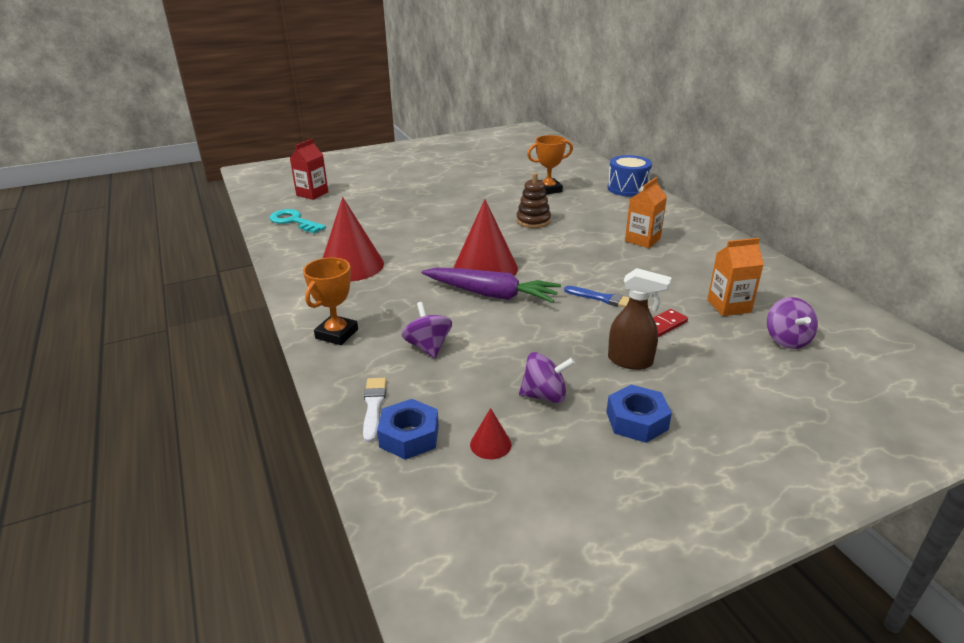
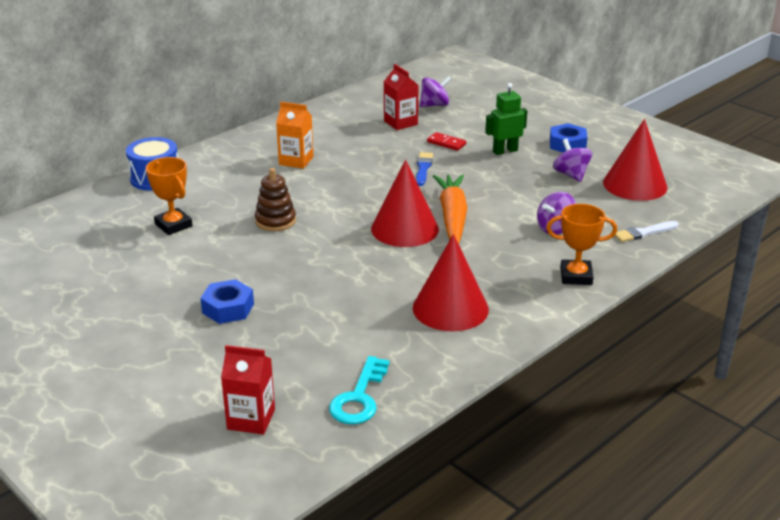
camera: 110 degrees left, 0 degrees up
blue nut [377,399,439,460] -> blue nut moved to [200,279,254,324]
purple carrot [421,268,561,303] -> orange carrot [433,174,467,244]
red cone [470,408,511,459] -> red cone [603,119,668,201], size x2.30
brown spray bottle [608,268,672,370] -> green robot [485,83,527,155]
orange carton [707,238,764,316] -> red carton [384,64,419,130]

